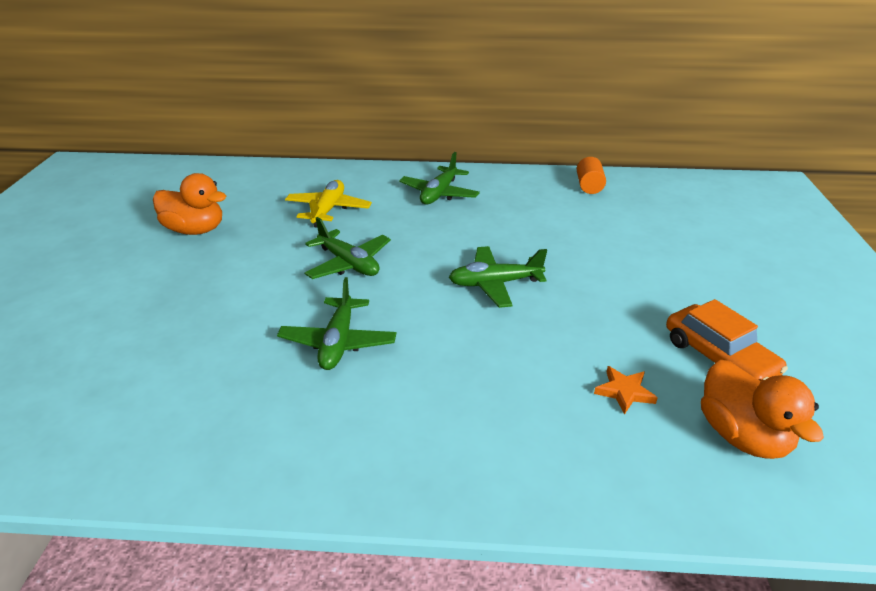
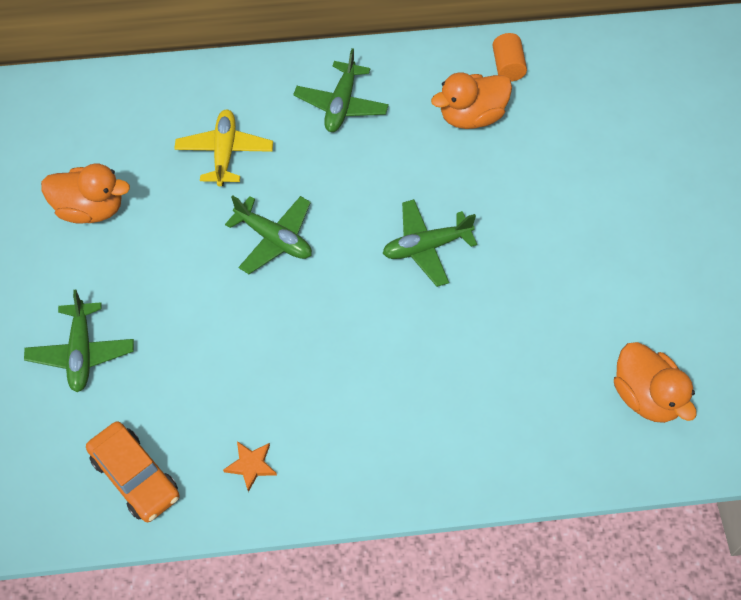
camera: 10 degrees left, 25 degrees up
green plane [277,277,396,370] -> green plane moved to [24,290,134,392]
orange star [594,366,658,415] -> orange star moved to [223,441,277,492]
orange car [666,299,788,380] -> orange car moved to [86,421,180,522]
none -> orange duck [431,72,512,129]

